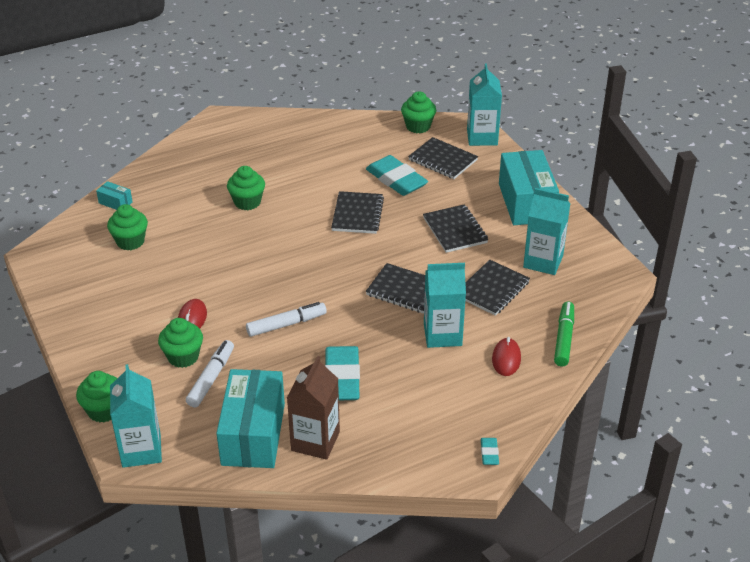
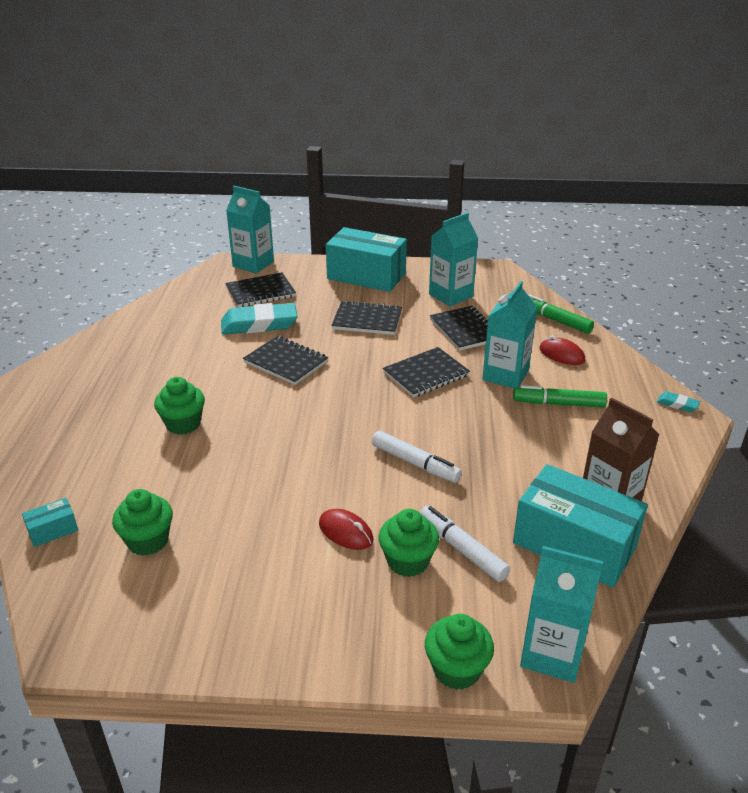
camera: 60 degrees left, 5 degrees down
white marker [246,302,327,337] -> white marker turned 120 degrees clockwise [372,431,462,483]
turquoise eraser [325,346,360,400] -> none
green cupcake [401,91,436,133] -> none
none -> green marker [513,385,607,408]

